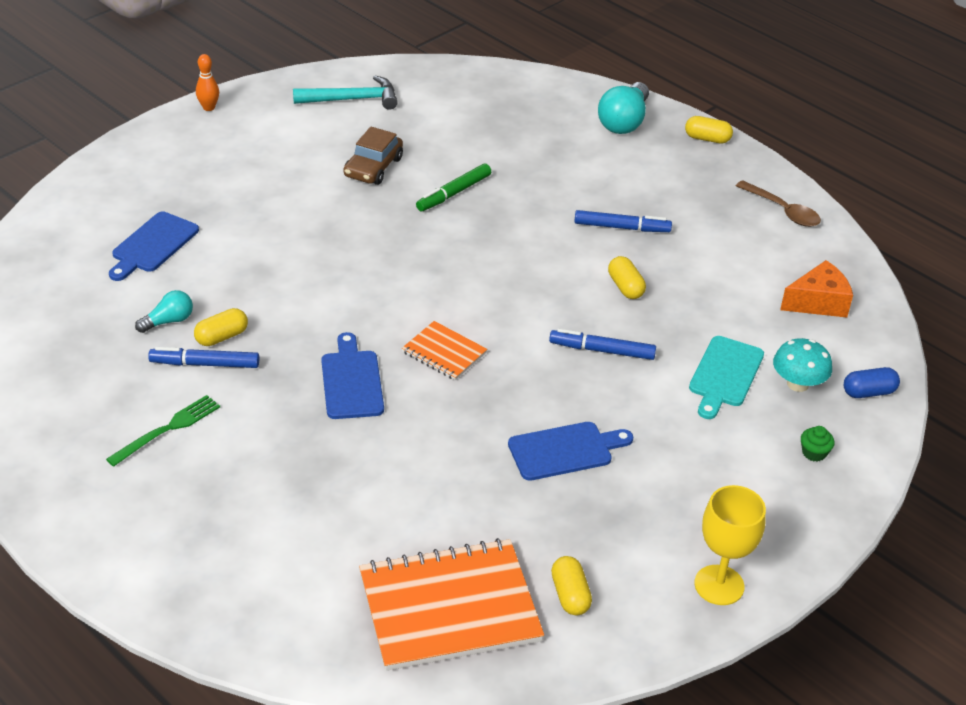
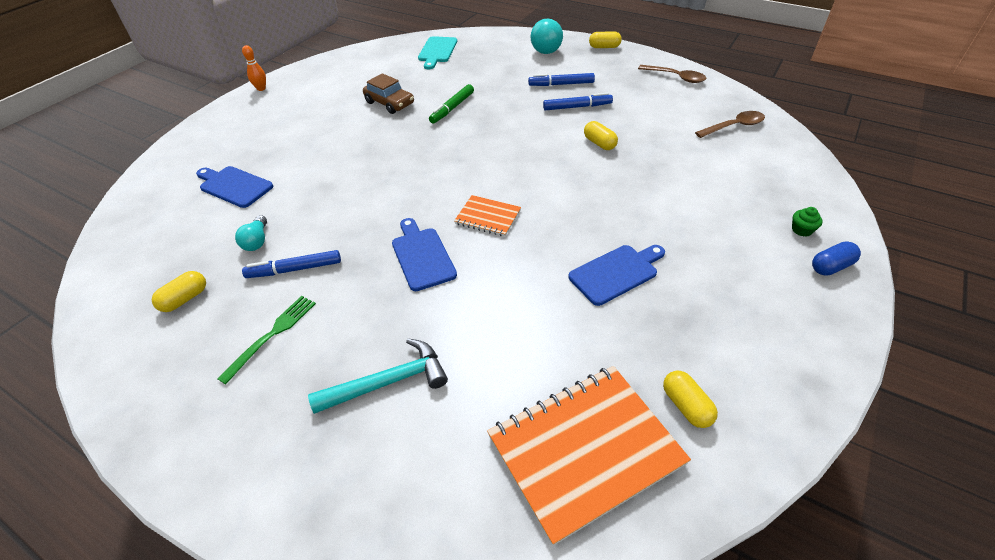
camera: 10 degrees left, 5 degrees up
blue cutting board [109,211,199,281] -> blue cutting board turned 105 degrees clockwise [196,166,273,208]
turquoise light bulb [135,290,193,333] -> turquoise light bulb turned 135 degrees clockwise [235,215,267,251]
yellow capsule [194,308,248,346] -> yellow capsule moved to [152,271,206,312]
turquoise hammer [293,76,398,110] -> turquoise hammer moved to [308,338,448,414]
brown car [344,127,403,185] -> brown car turned 60 degrees counterclockwise [363,73,414,114]
blue marker [549,329,656,360] -> blue marker moved to [528,73,595,86]
turquoise cutting board [689,336,764,419] -> turquoise cutting board moved to [418,36,457,69]
yellow goblet [694,485,766,605] -> none
turquoise mushroom [773,338,832,392] -> none
orange cheese [780,260,853,318] -> brown spoon [695,111,765,138]
blue capsule [844,367,900,398] -> blue capsule moved to [812,241,861,276]

